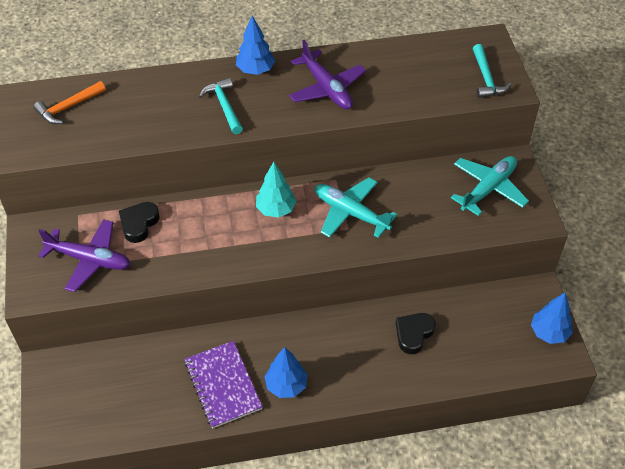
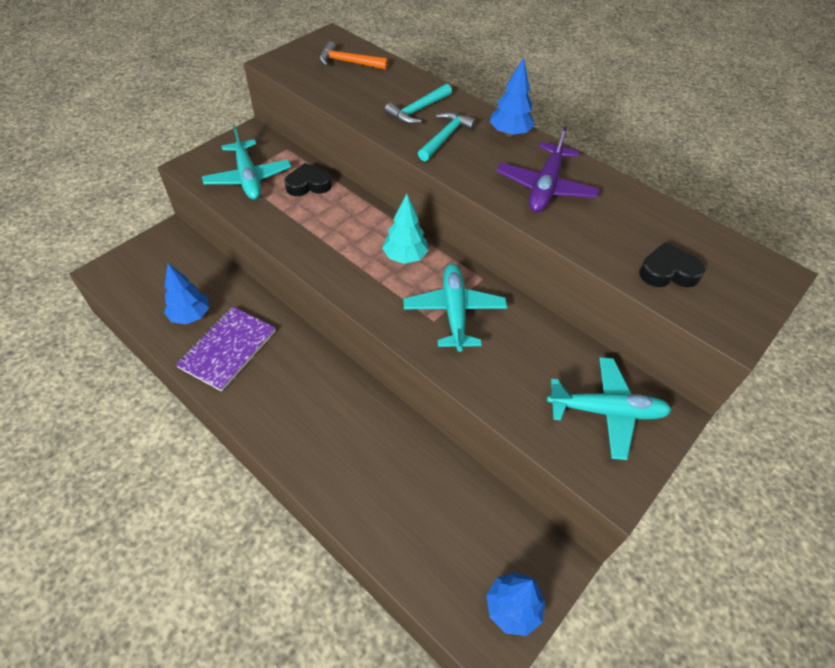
camera: 50 degrees right, 0 degrees up
purple plane [38,219,131,292] -> turquoise plane [202,125,291,200]
blue tree [264,347,308,398] -> blue tree moved to [164,263,209,324]
black heart [396,313,436,354] -> black heart moved to [639,242,705,287]
turquoise hammer [473,44,512,98] -> turquoise hammer moved to [384,84,452,124]

